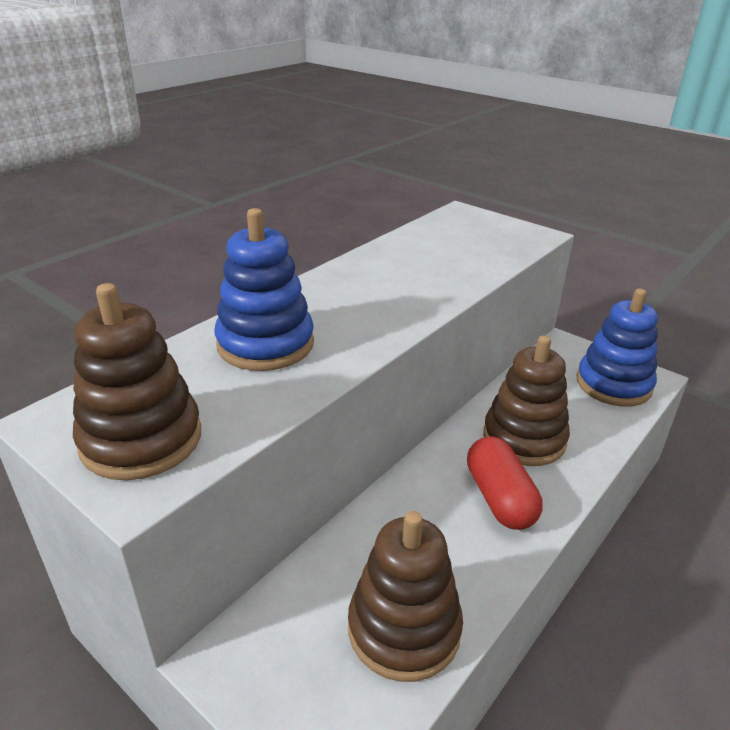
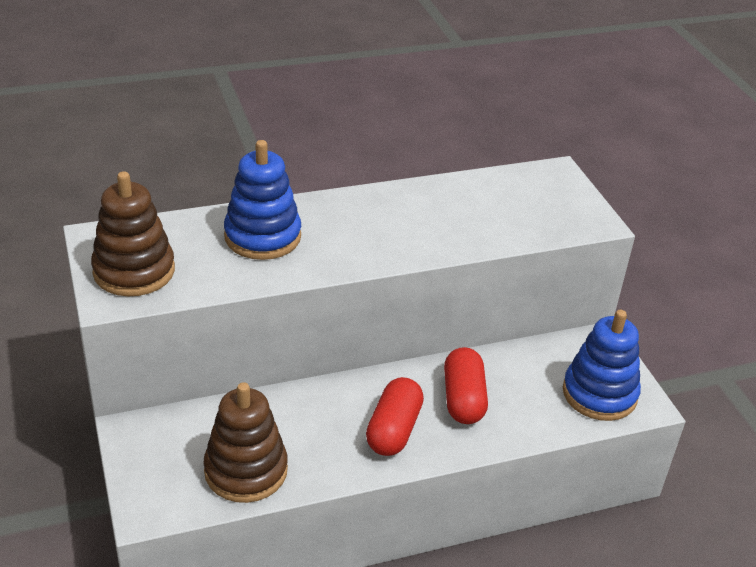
camera: 30 degrees right, 5 degrees up
brown stacking toy [483,335,570,466] -> red capsule [444,347,488,424]

